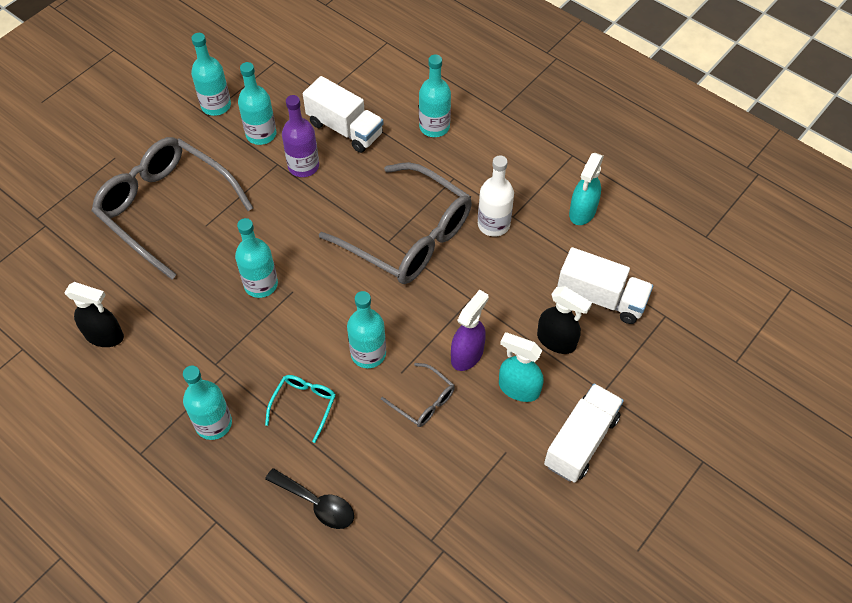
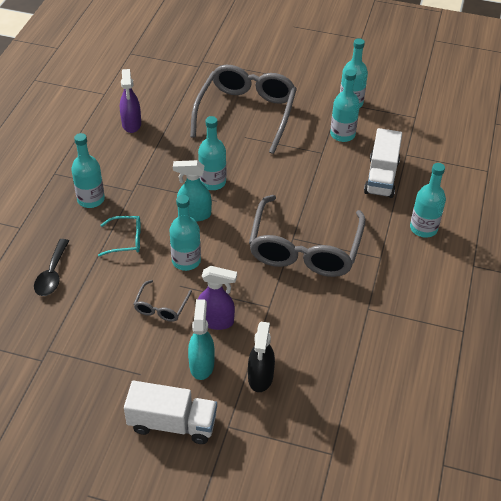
camera: 65 degrees right, 10 degrees down
black spray bottle [64,282,124,347] -> purple spray bottle [120,69,141,133]
purple bottle [282,95,319,177] -> none
white bottle [478,155,514,237] -> none
white truck [557,247,653,324] -> none
turquoise spray bottle [569,153,604,225] -> turquoise spray bottle moved to [173,160,212,221]

